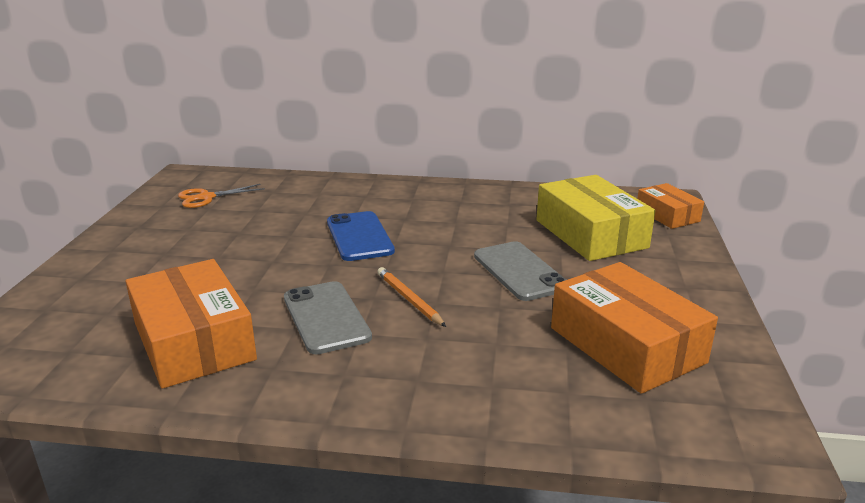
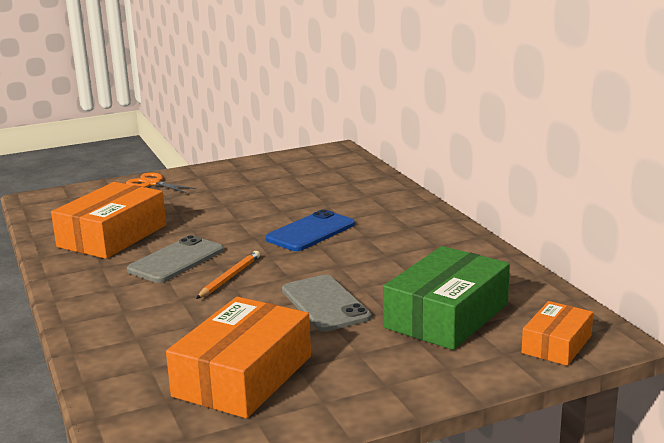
camera: 60 degrees right, 5 degrees down
orange scissors [178,184,265,208] -> orange scissors moved to [126,172,197,193]
grey phone [474,241,566,301] -> grey phone turned 60 degrees counterclockwise [282,275,371,332]
yellow box [536,175,655,261] -> green box [383,246,510,350]

